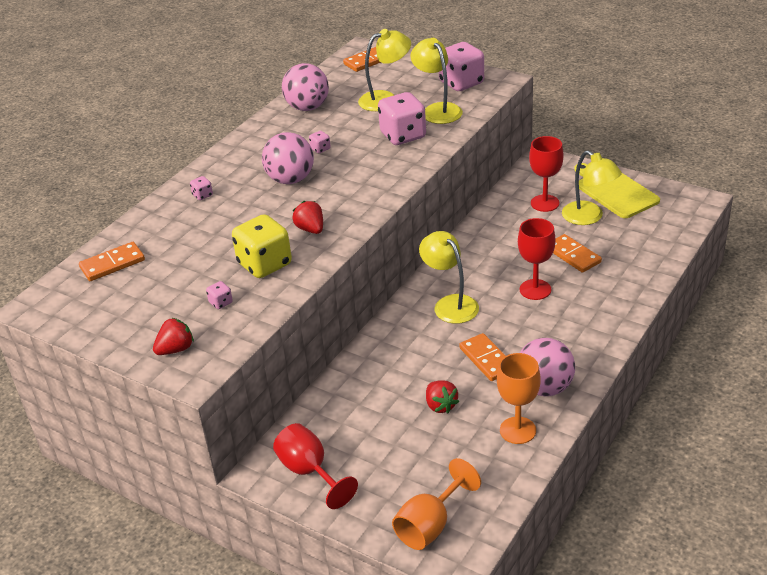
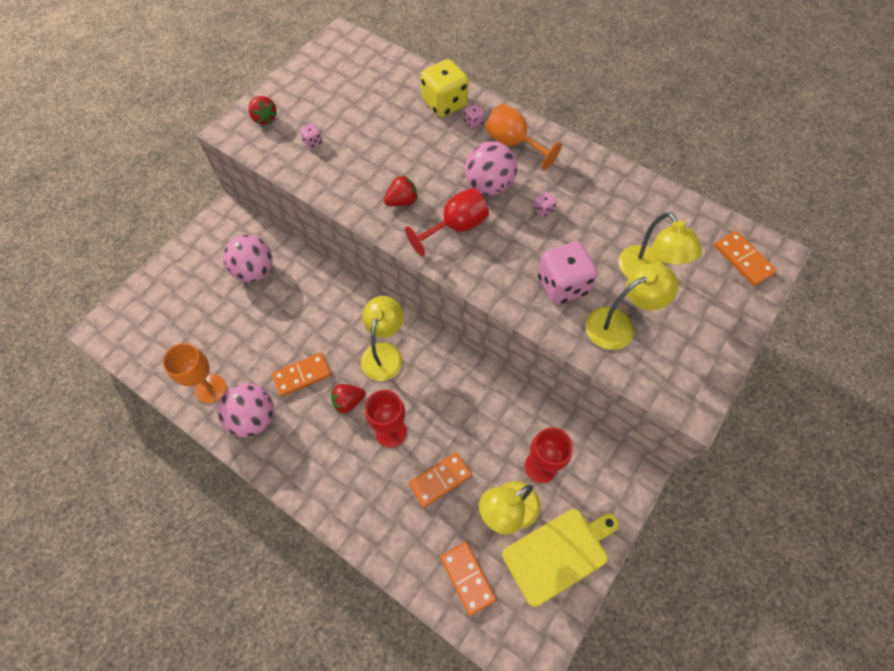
camera: 90 degrees right, 25 degrees up
orange domino [79,242,145,281] -> orange domino moved to [440,542,496,616]
yellow dice [232,214,292,278] -> yellow dice moved to [421,59,469,117]
red goblet [273,423,358,509] -> red goblet moved to [405,188,489,256]
pink ball [282,63,329,111] -> pink ball moved to [223,235,273,282]
orange goblet [392,458,481,550] -> orange goblet moved to [486,104,562,170]
yellow lamp [419,231,479,324] -> yellow lamp turned 45 degrees counterclockwise [361,296,404,381]
red strawberry [426,380,459,413] -> red strawberry moved to [331,384,366,414]
pink dice [439,42,484,91] -> none

